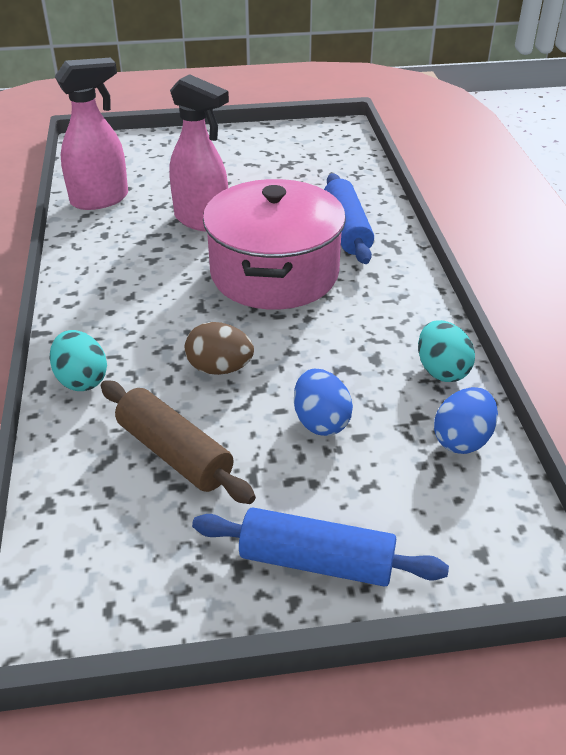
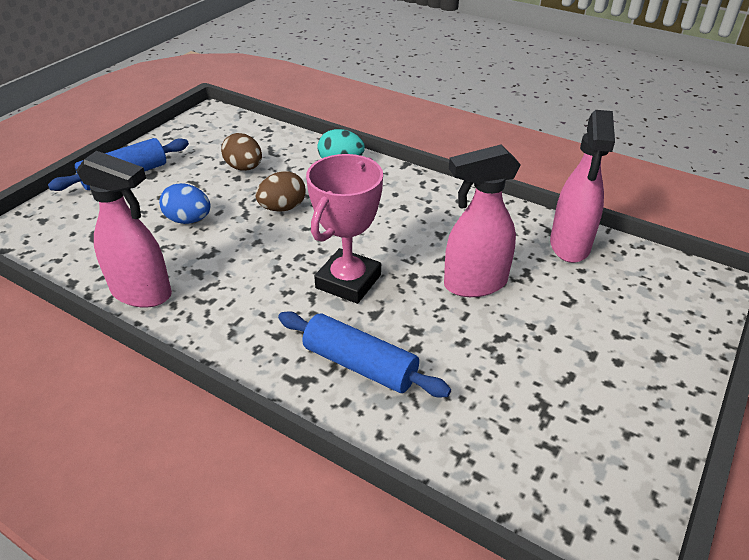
camera: 130 degrees right, 0 degrees up
brown rolling pin [101,380,256,504] -> brown egg [221,133,262,171]
pink pot [203,179,346,310] -> pink trophy [306,154,383,304]
turquoise egg [418,320,475,382] -> pink spray bottle [76,151,172,308]
blue egg [434,387,498,454] -> none

